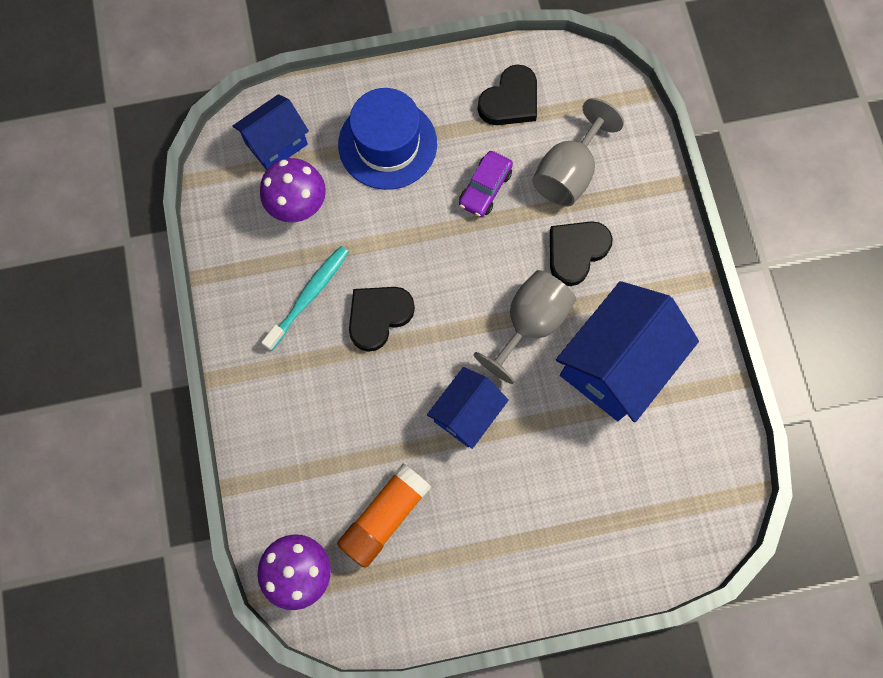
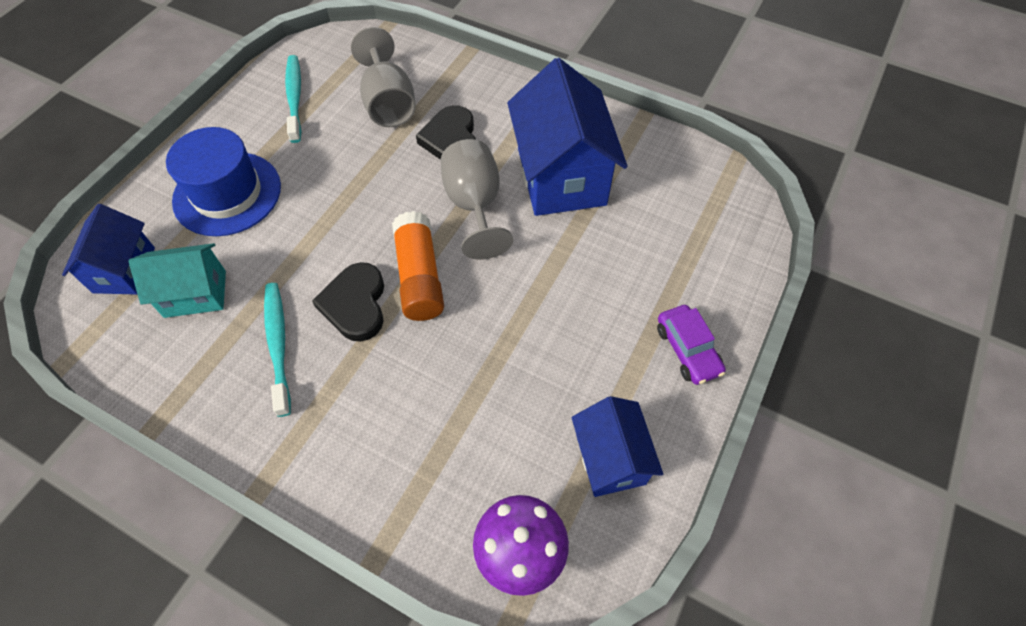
camera: 50 degrees left, 15 degrees down
purple mushroom [260,158,326,222] -> turquoise house [129,243,226,318]
orange glue stick [337,464,431,568] -> orange glue stick moved to [392,211,444,321]
blue house [427,367,509,449] -> blue house moved to [571,396,663,497]
purple car [459,151,513,217] -> purple car moved to [657,305,726,385]
black heart [478,64,537,125] -> turquoise toothbrush [285,55,301,143]

